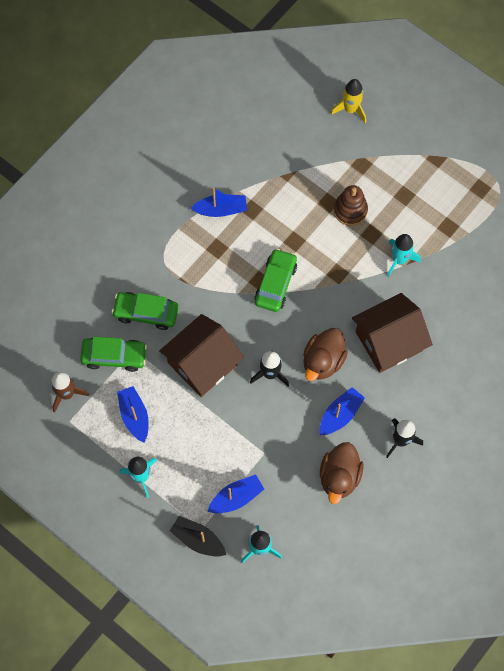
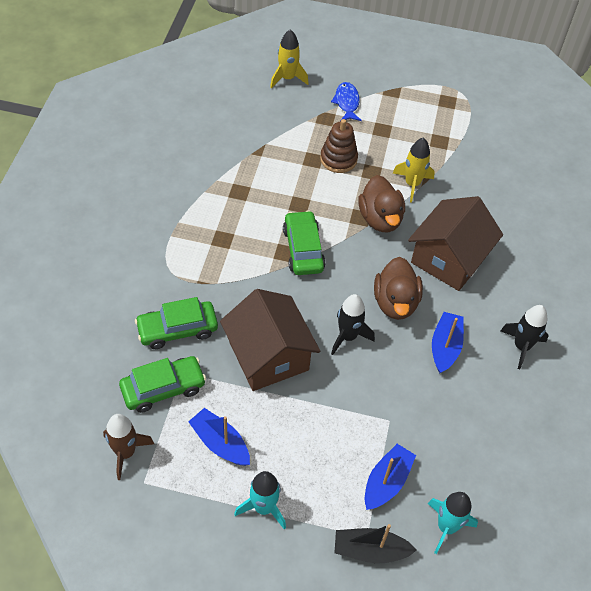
camera: 30 degrees left, 15 degrees down
brown house [159,314,244,397] -> brown house turned 45 degrees counterclockwise [220,289,320,391]
blue boat [191,187,247,217] -> none
brown duck [320,442,363,504] -> brown duck moved to [358,175,405,232]
turquoise rocket [387,234,421,277] -> yellow rocket [393,138,435,203]
none -> blue fish [331,82,362,122]

